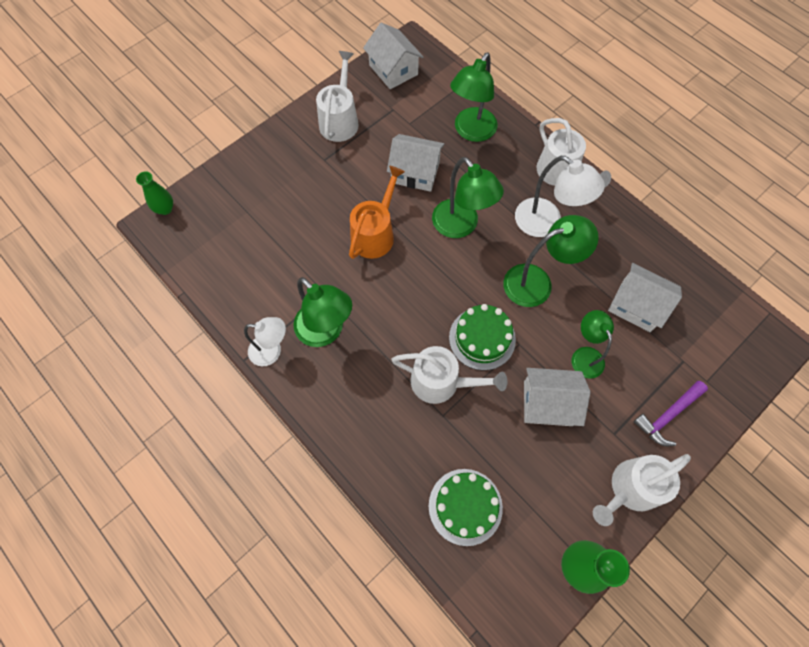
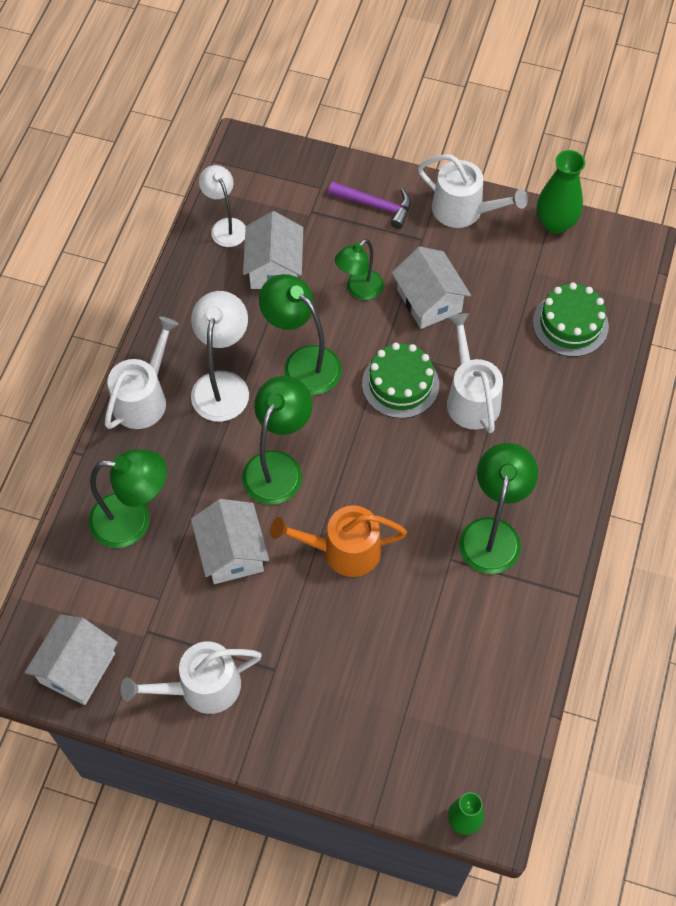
camera: 120 degrees left, 5 degrees down
white lamp [244,317,286,366] -> white lamp moved to [199,165,246,247]

